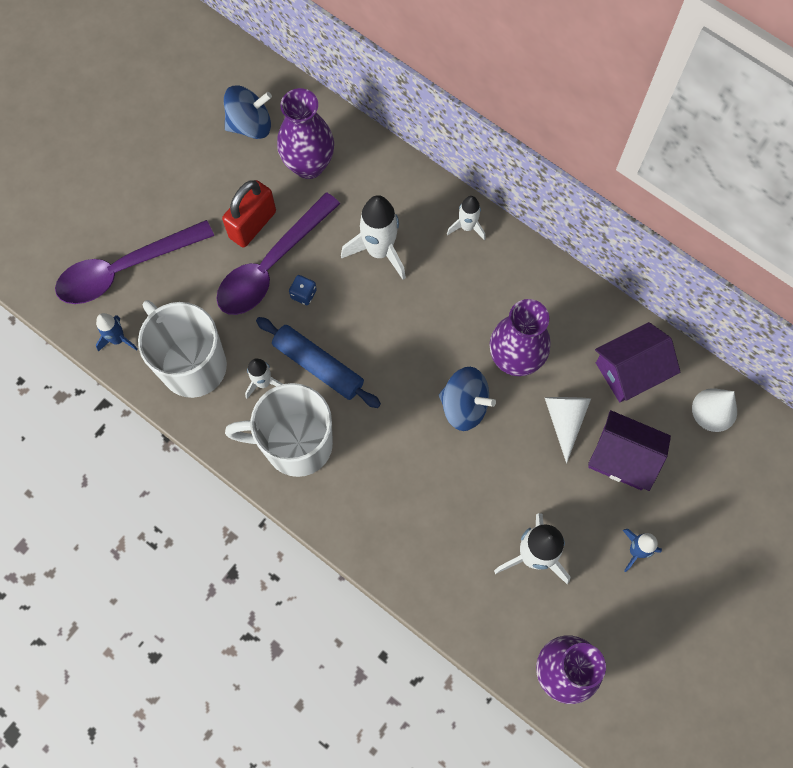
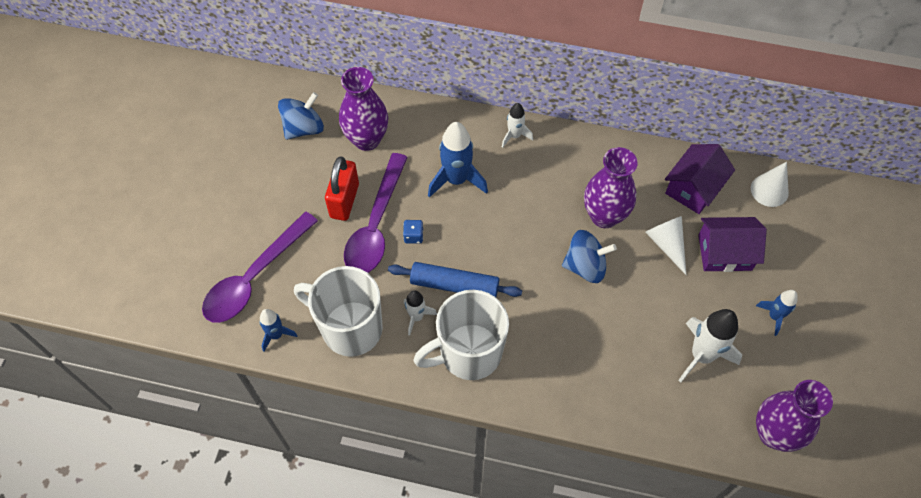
camera: 25 degrees left, 10 degrees down
white rocket [341,195,406,280] -> blue rocket [428,122,488,198]

